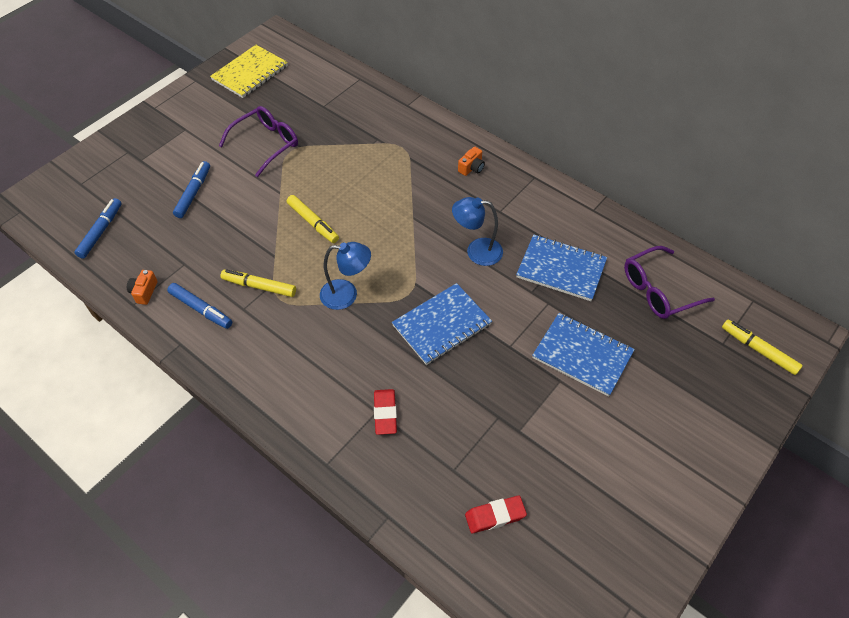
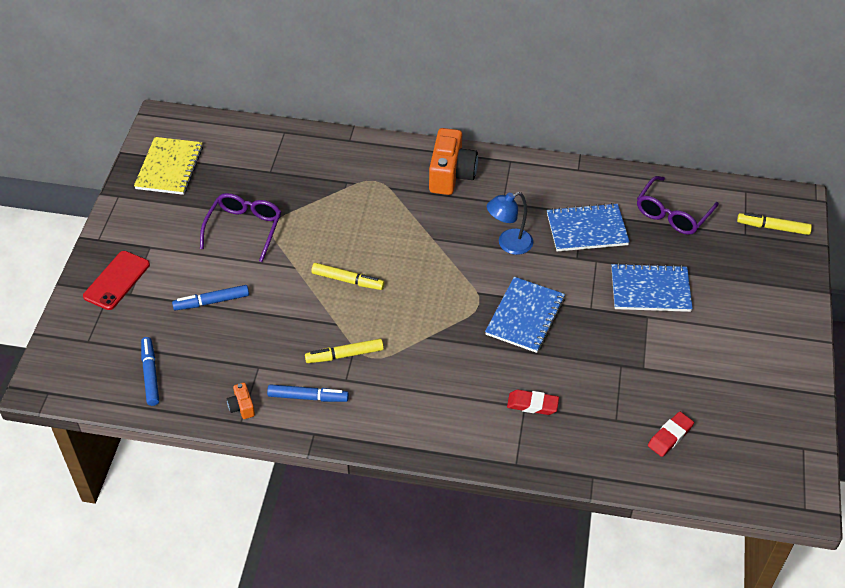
camera: 30 degrees left, 5 degrees down
blue marker [173,161,210,218] -> blue marker turned 90 degrees counterclockwise [172,285,249,311]
blue lamp [320,242,371,310] -> none
red eraser [374,389,397,435] -> red eraser turned 45 degrees counterclockwise [507,389,559,415]
orange camera [458,147,485,176] -> orange camera [429,128,478,195], size x2.21
none -> red phone [83,251,150,310]

